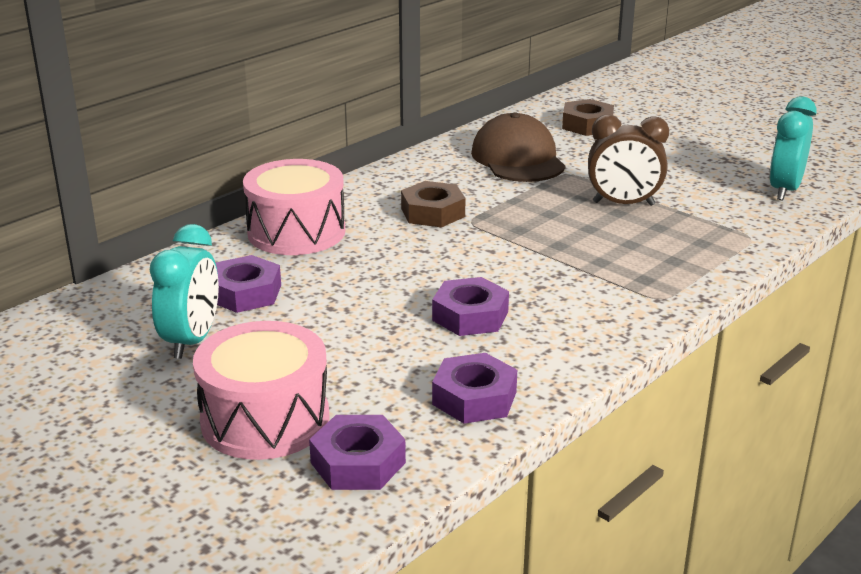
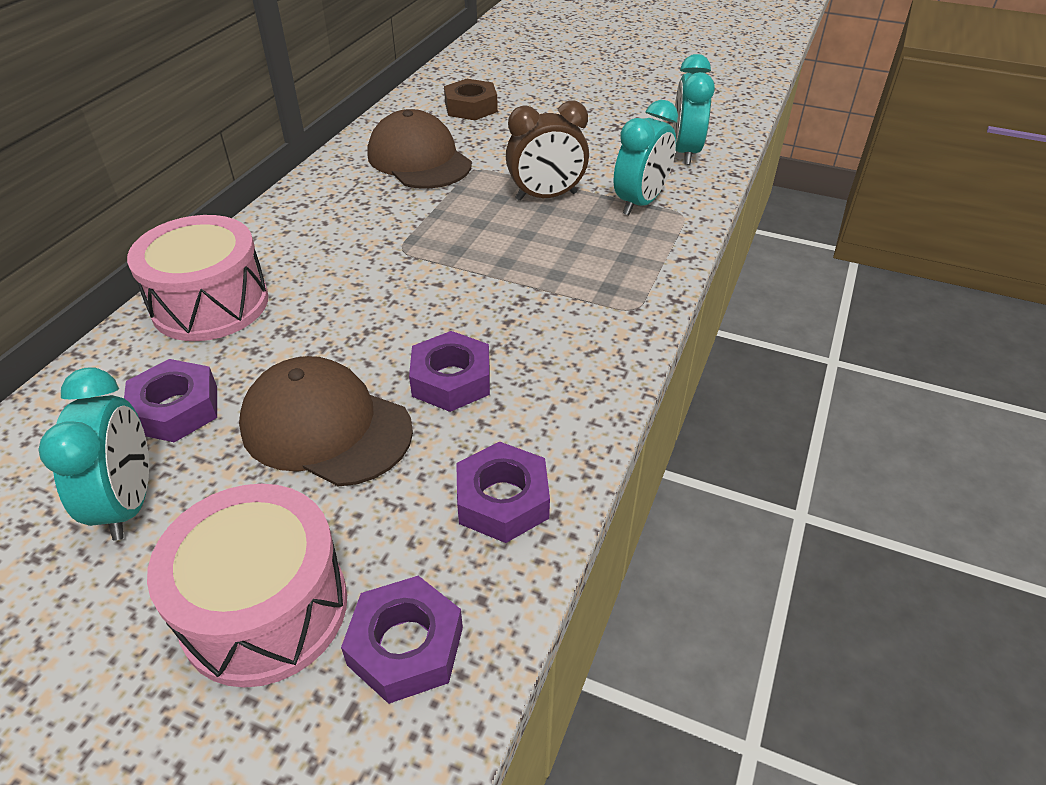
camera: 20 degrees left, 15 degrees up
brown nut [401,181,465,227] -> none
none -> brown cap [239,356,413,486]
none -> turquoise clock [614,100,678,215]

